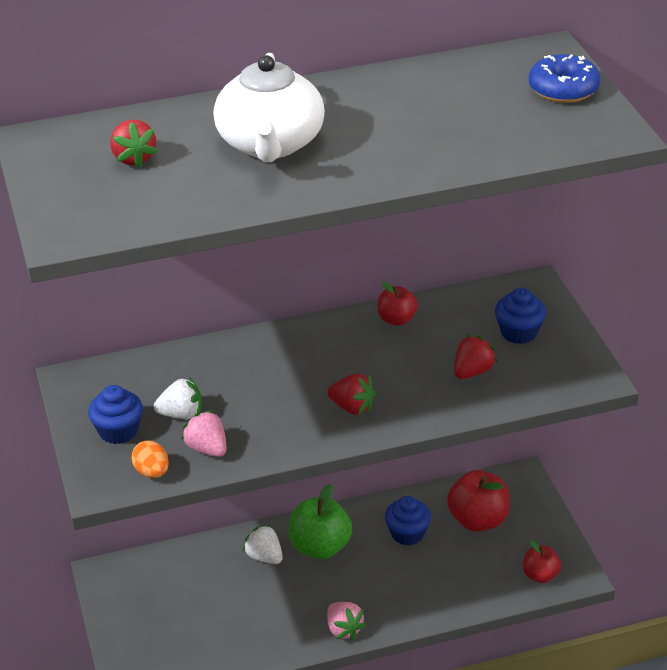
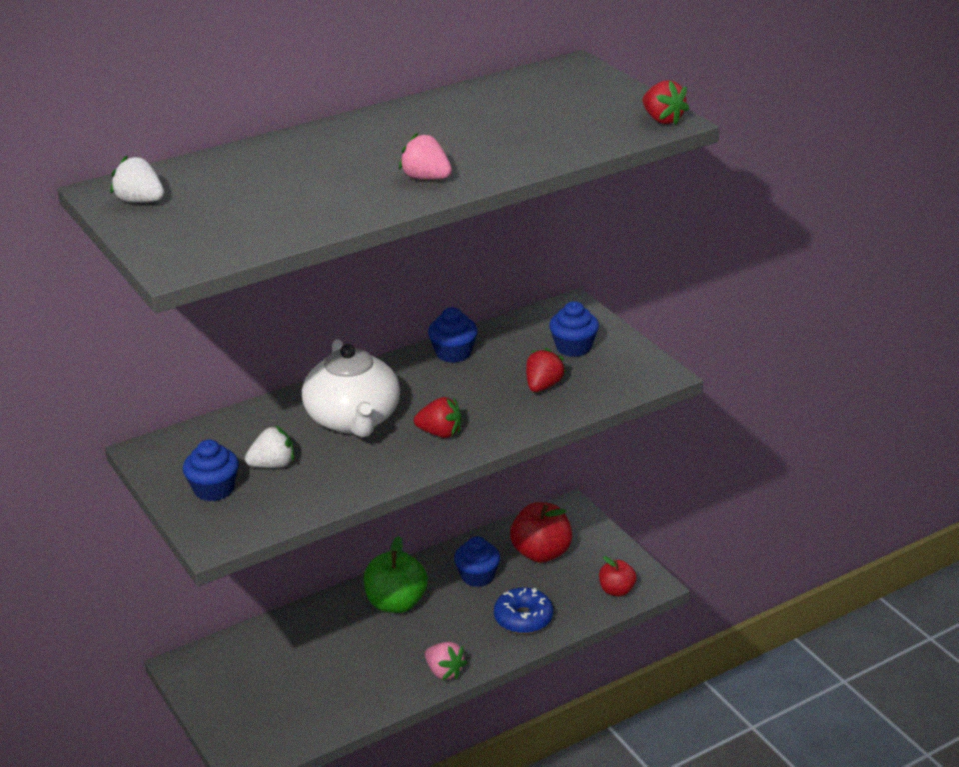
camera: 15 degrees left, 5 degrees down
red strawberry [110,120,158,168] -> red strawberry moved to [642,80,689,125]
orange egg [131,441,169,478] -> none
pink strawberry [181,410,227,457] -> pink strawberry moved to [399,132,452,180]
white teapot [214,53,325,162] -> white teapot moved to [302,339,400,438]
white strawberry [243,524,283,564] -> white strawberry moved to [110,155,164,203]
red apple [377,281,418,326] -> blue cupcake [428,307,478,363]
blue donut [529,54,600,103] -> blue donut moved to [494,587,553,634]

